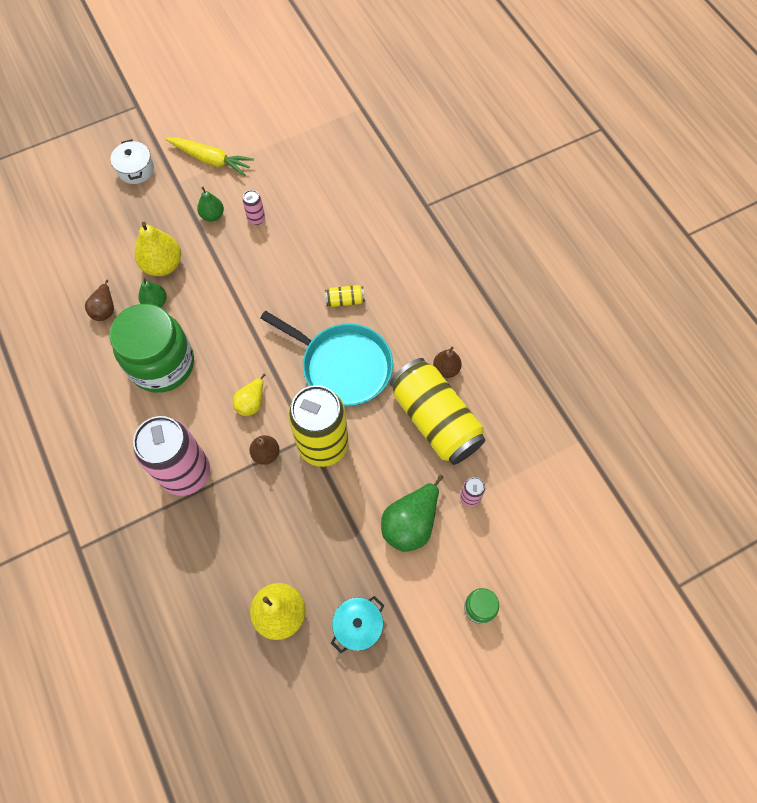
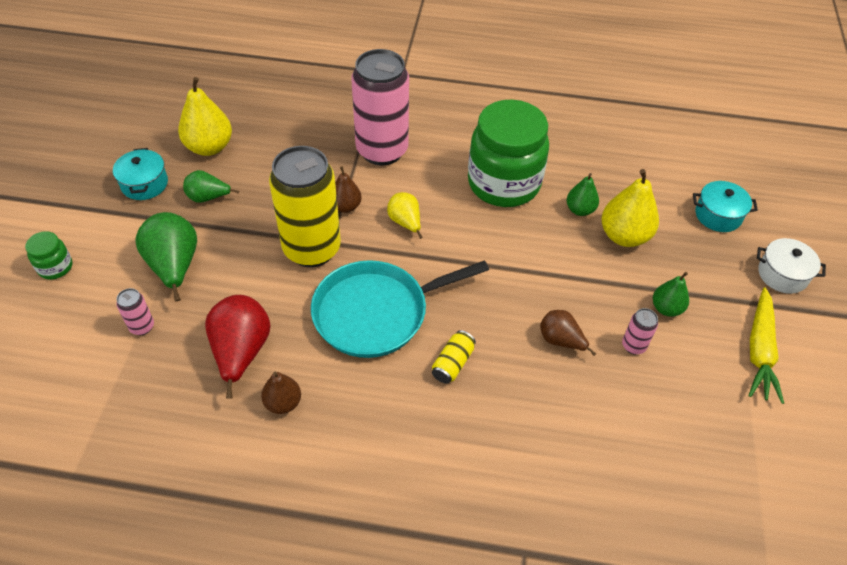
camera: 125 degrees right, 15 degrees down
brown pear [85,280,114,321] -> brown pear moved to [540,310,596,356]
yellow carrot [166,137,254,176] -> yellow carrot turned 45 degrees counterclockwise [748,287,784,404]
yellow can [390,358,485,465] -> red pear [205,295,271,399]
none -> green pear [183,170,239,203]
none -> turquoise pot [693,181,758,232]

